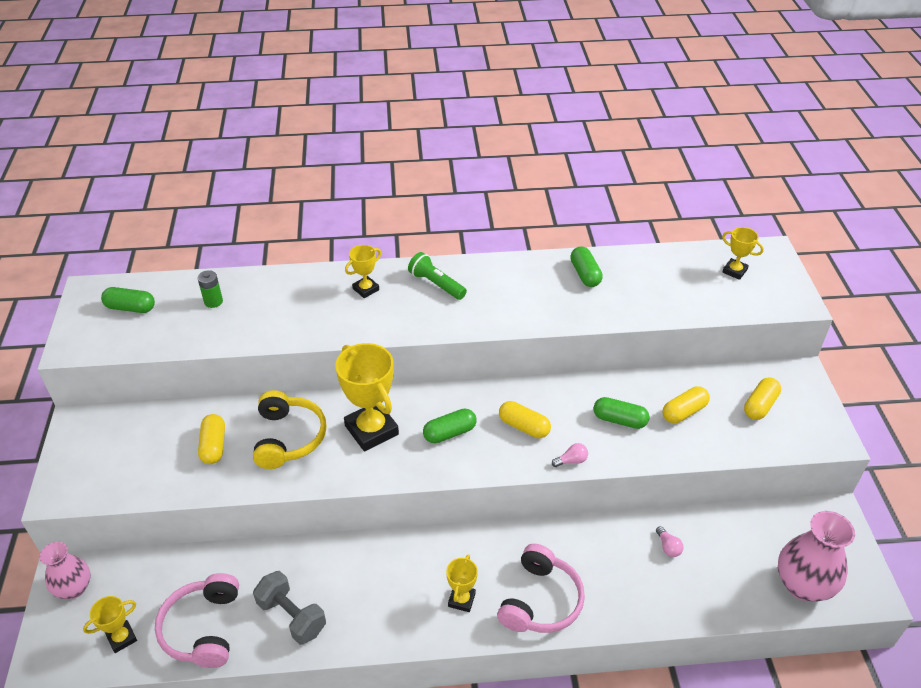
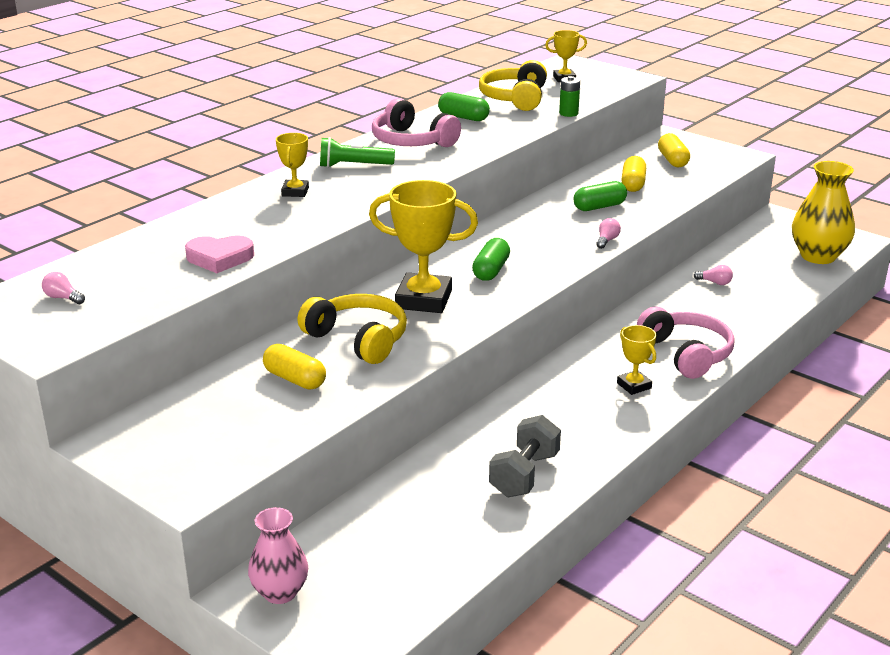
camera: 45 degrees left, 15 degrees down
yellow trophy [83,596,137,653] -> none
green capsule [101,287,155,313] -> pink light bulb [42,272,85,304]
pink headphones [155,573,239,668] -> pink headphones moved to [372,98,461,147]
green battery [198,270,223,308] -> green battery moved to [559,76,580,117]
grey dumbbell [253,571,326,645] -> grey dumbbell turned 60 degrees counterclockwise [489,415,561,497]
yellow capsule [499,401,551,438] -> none
pink vase [778,511,855,602] -> yellow vase [792,161,855,264]
none -> pink heart [185,235,254,273]
none -> yellow headphones [479,60,547,111]

